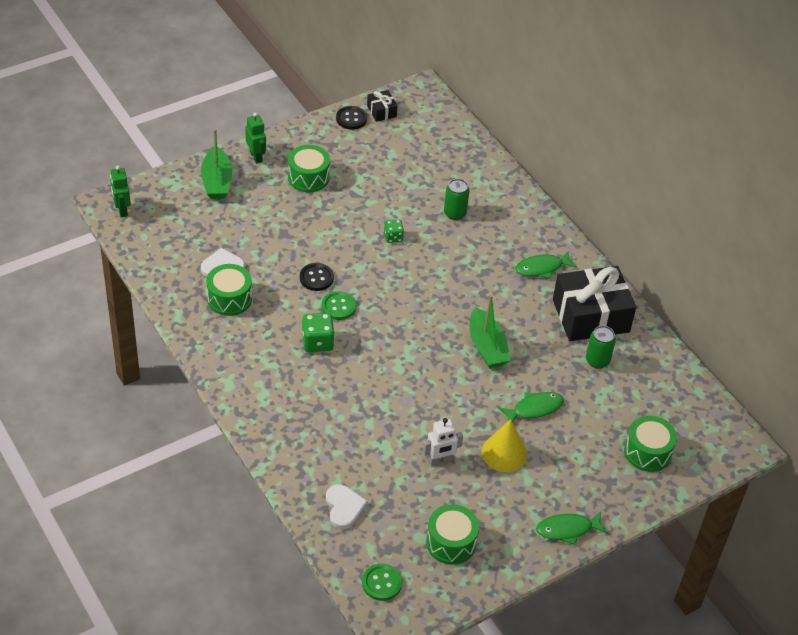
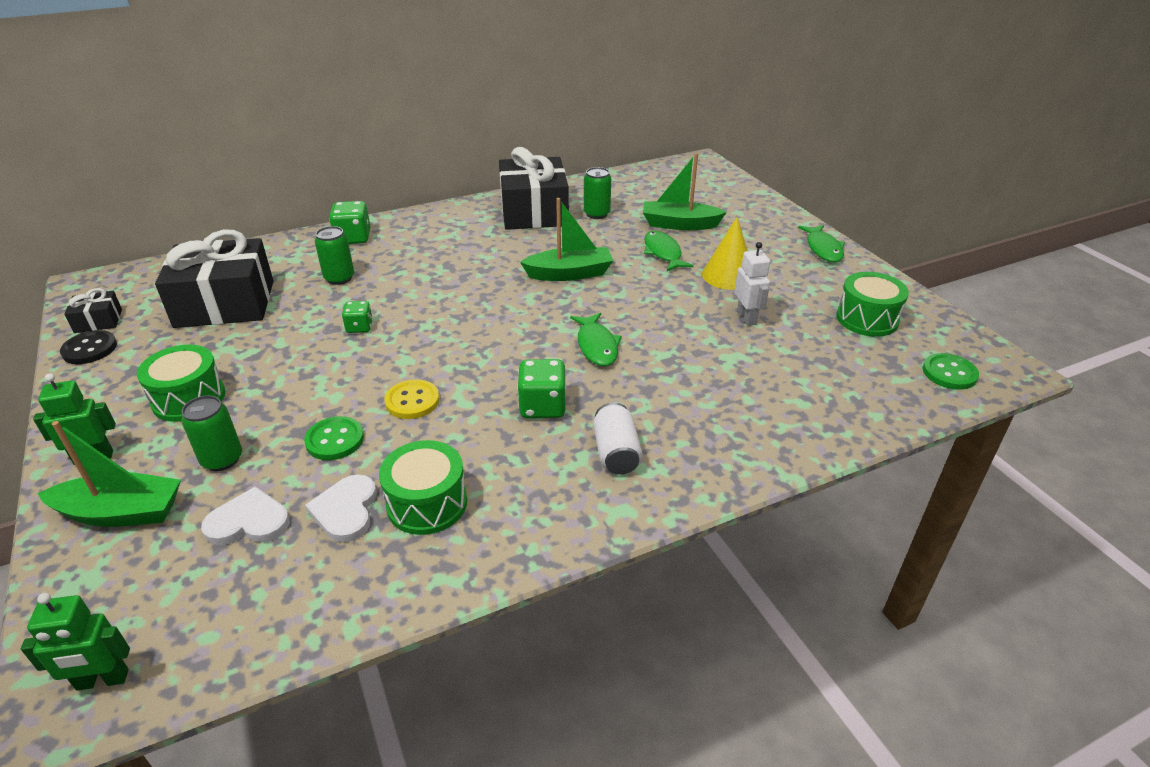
camera: 80 degrees left, 10 degrees down
black button [300,263,334,291] -> yellow button [384,379,440,419]
green button [322,291,356,320] -> green button moved to [304,416,364,460]
white heart [326,484,368,529] -> white heart moved to [201,486,290,545]
green fish [515,251,577,278] -> green fish moved to [570,313,622,366]
green drum [624,416,677,472] -> none
none -> black gift [155,230,273,328]
none -> green can [181,395,242,471]
none -> green dice [329,201,370,244]
none -> white can [593,402,642,475]
none -> green boat [643,153,727,230]

